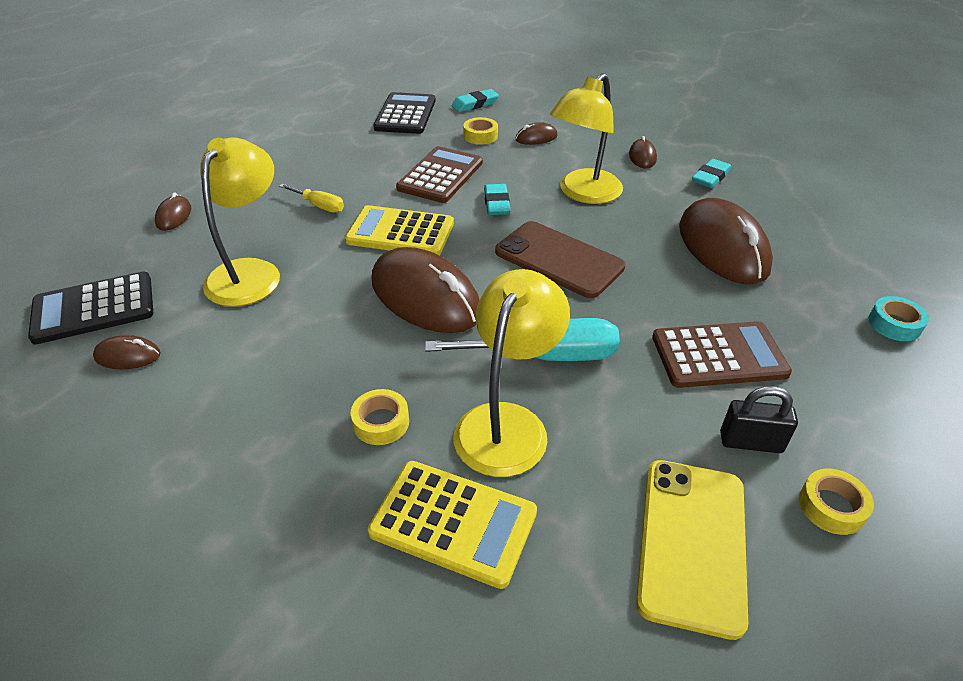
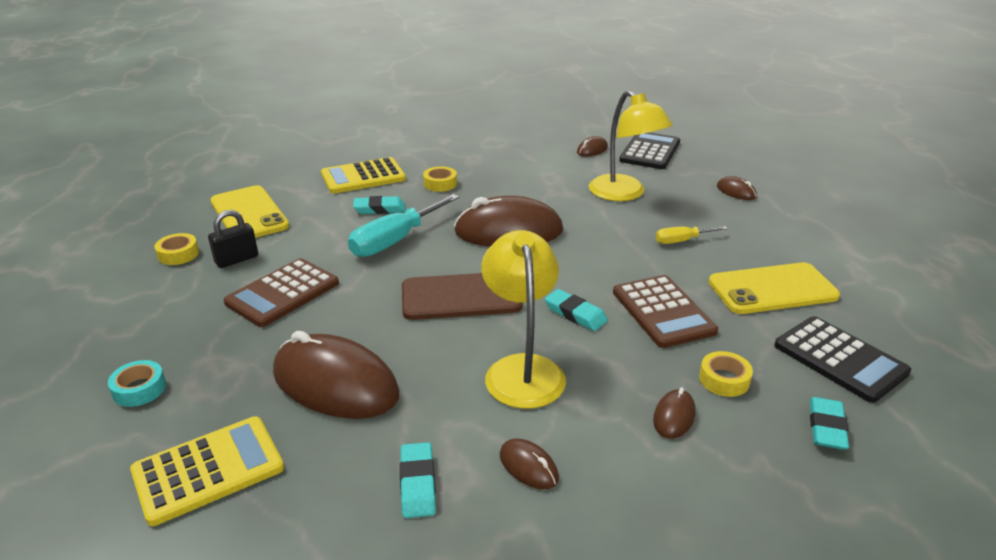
camera: 135 degrees right, 10 degrees down
yellow calculator [345,205,454,255] -> yellow calculator moved to [130,416,284,526]
yellow lamp [453,269,570,477] -> turquoise eraser [353,196,405,214]
none -> yellow phone [709,262,840,314]

